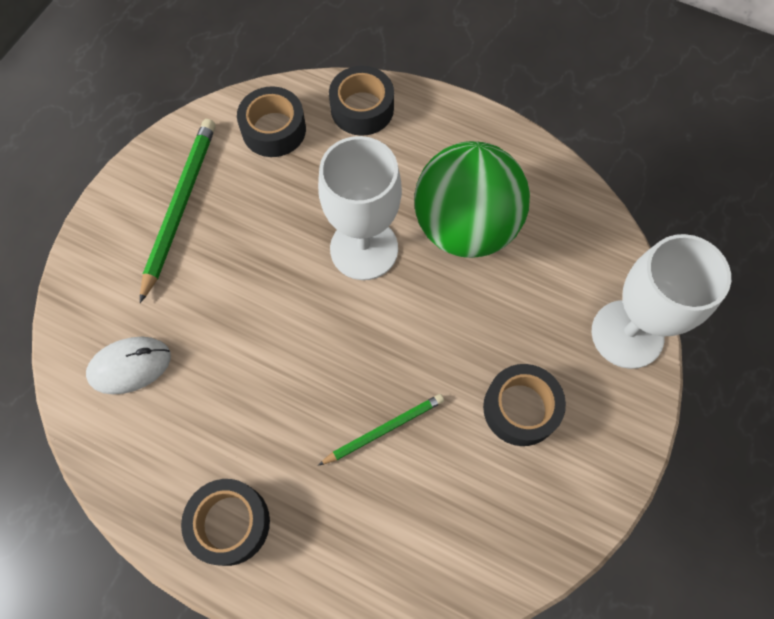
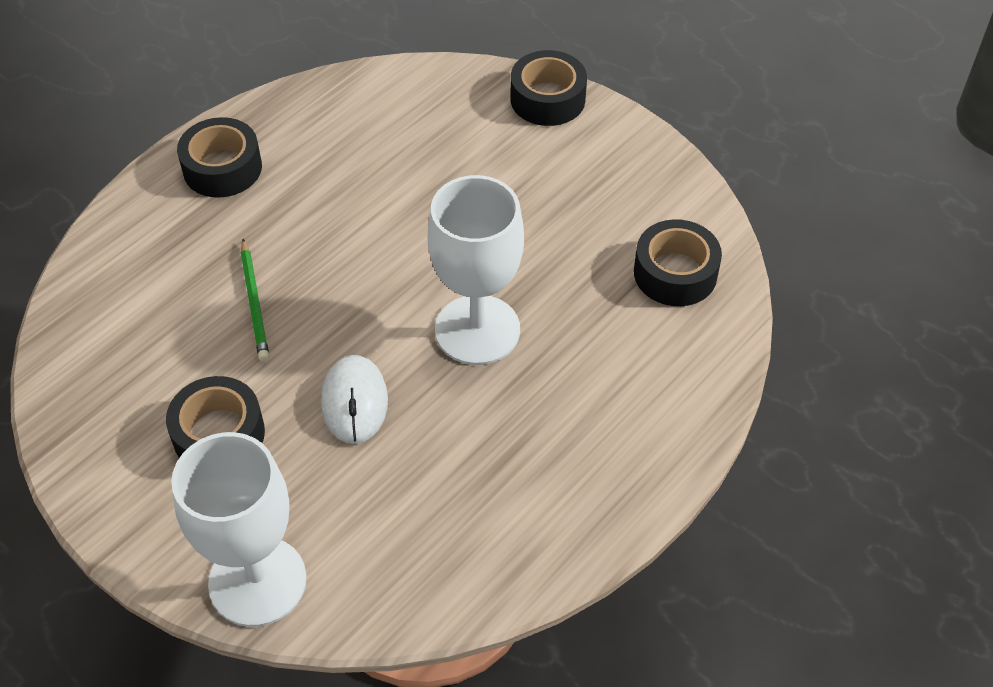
camera: 105 degrees right, 15 degrees down
white mouse [86,337,171,394] -> white mouse moved to [321,355,388,444]
green pencil [140,119,216,303] -> none
black tape [329,66,394,136] -> black tape moved to [511,50,587,126]
green ball [414,141,530,258] -> none

